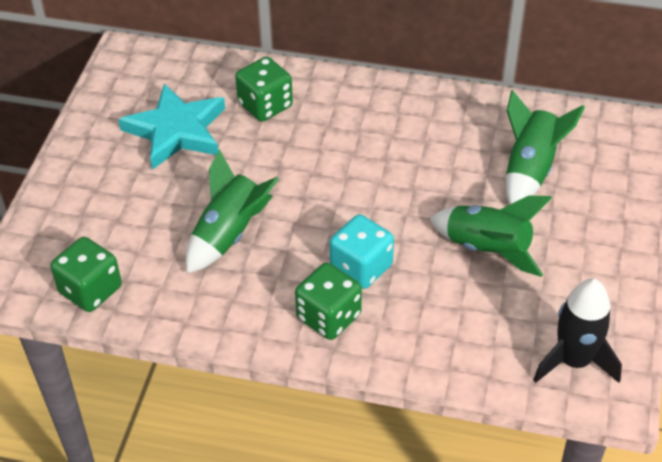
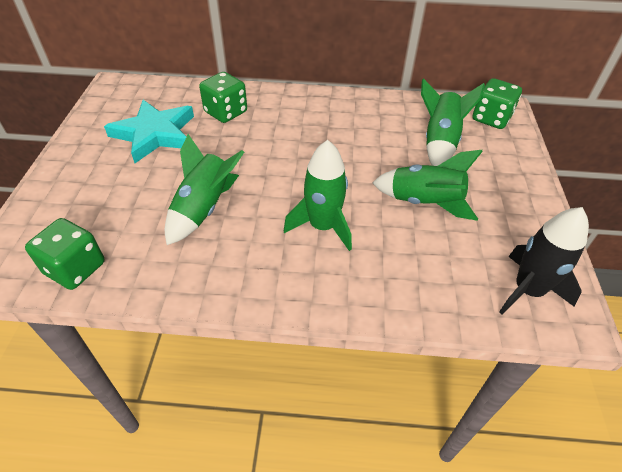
camera: 10 degrees left, 0 degrees up
green dice [295,262,362,340] -> green dice moved to [473,78,522,129]
turquoise dice [330,214,394,289] -> green rocket [284,140,352,251]

